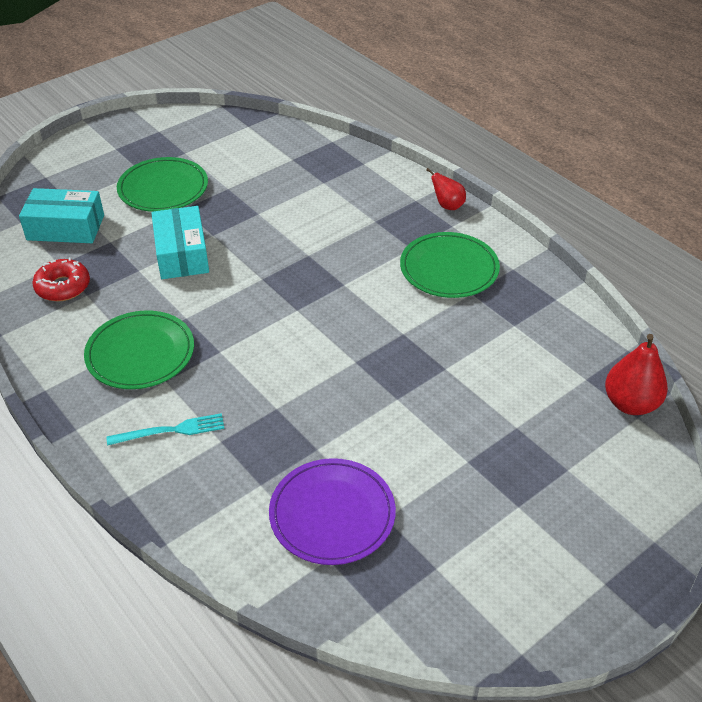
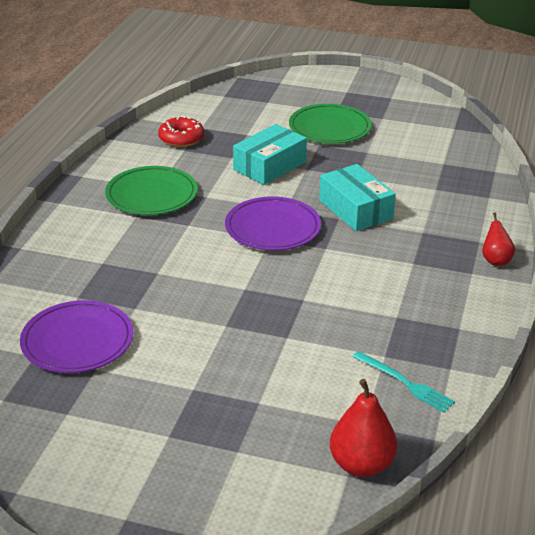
camera: 55 degrees right, 10 degrees down
turquoise box [19,188,104,243] -> turquoise box moved to [319,164,396,231]
turquoise fork [107,413,225,446] -> turquoise fork moved to [353,351,455,413]
green plate [400,232,500,298] -> none
none -> purple plate [225,197,321,251]

